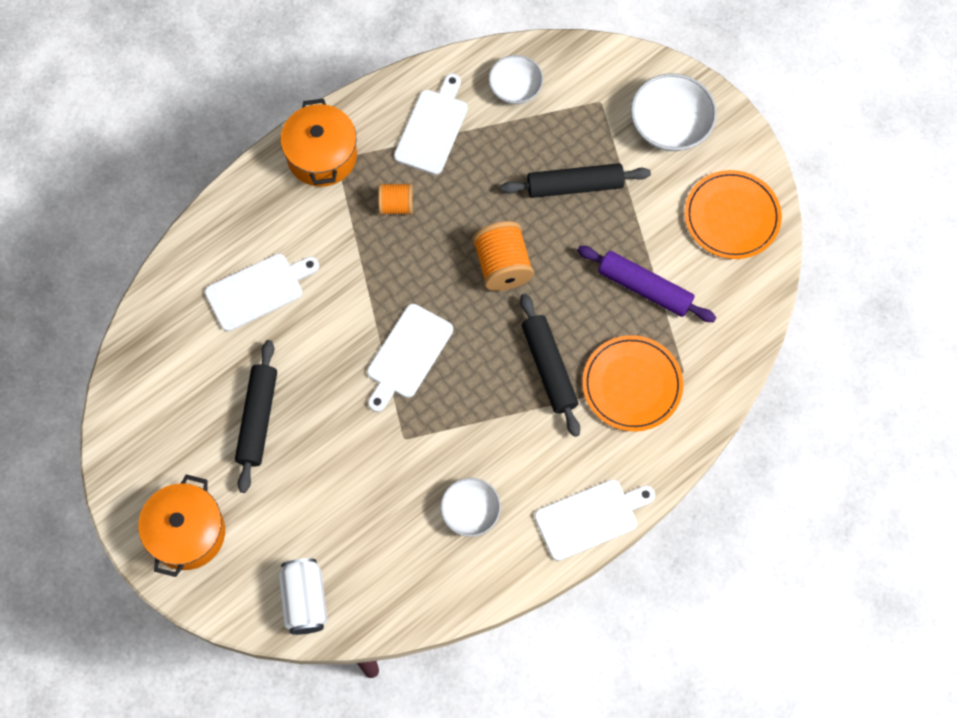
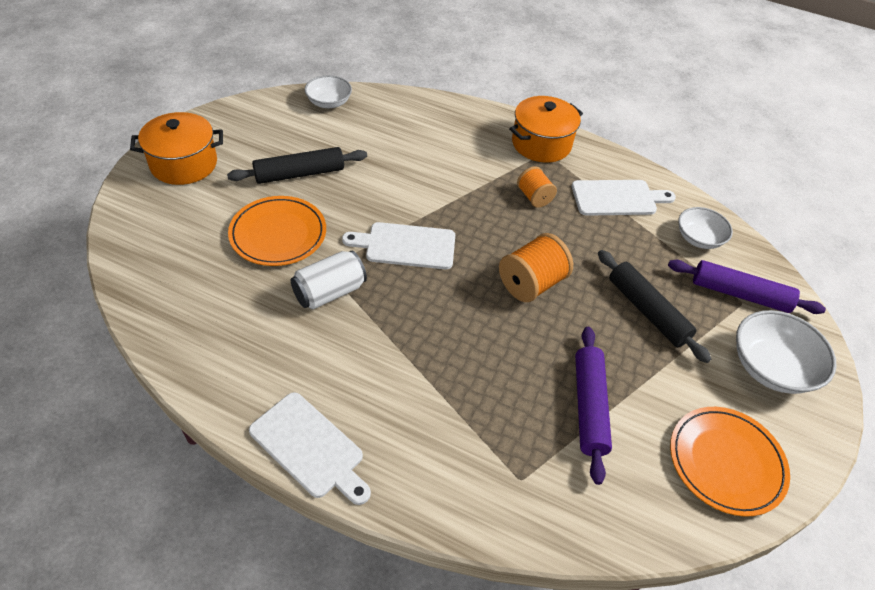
camera: 60 degrees right, 20 degrees down
white cutting board [205,253,320,331] -> none
white can [279,558,327,635] -> white can moved to [291,250,367,309]
white bowl [440,478,501,537] -> white bowl moved to [305,75,352,108]
black rolling pin [520,294,580,437] -> none
orange plate [583,335,683,431] -> orange plate moved to [228,196,326,266]
none -> purple rolling pin [668,260,826,314]

